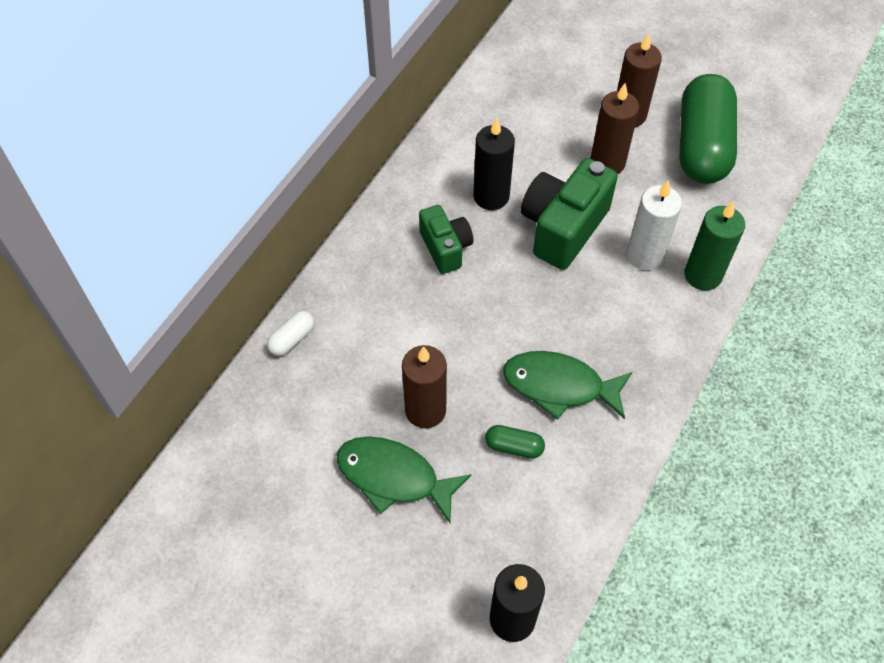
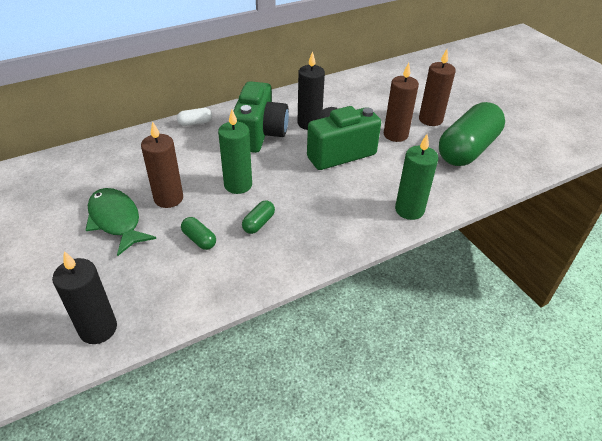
camera: 30 degrees right, 15 degrees down
white capsule [267,311,315,356] -> white capsule moved to [177,108,212,126]
green camera [419,205,473,274] -> green camera [233,81,289,153], size x1.65
green fish [503,351,632,420] -> green capsule [242,200,275,234]
white candle [627,180,682,270] -> none
none -> green candle [218,110,252,194]

